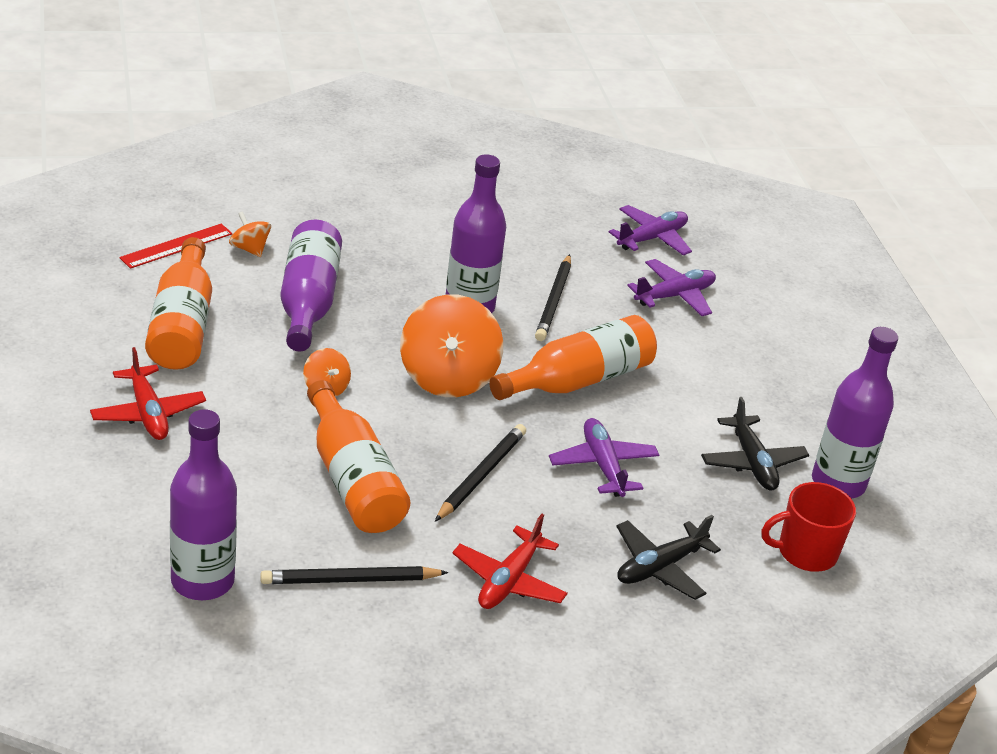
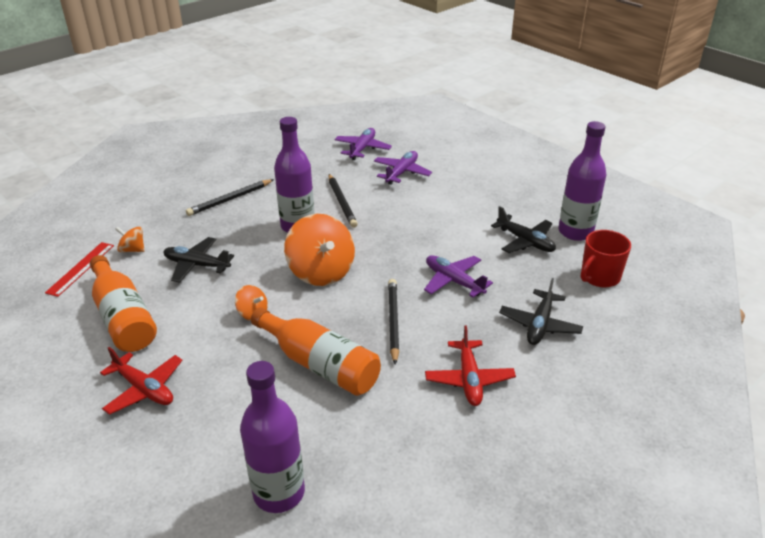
camera: 25 degrees left, 0 degrees up
black pencil [260,566,449,584] -> black pencil moved to [186,179,274,216]
purple bottle [280,220,342,351] -> black plane [164,237,234,283]
orange bottle [489,315,657,400] -> none

